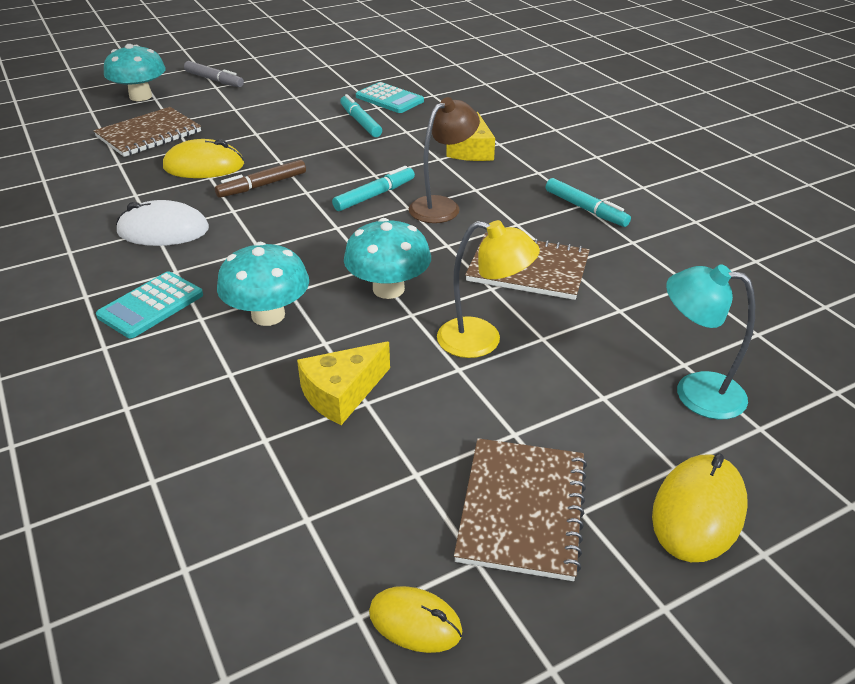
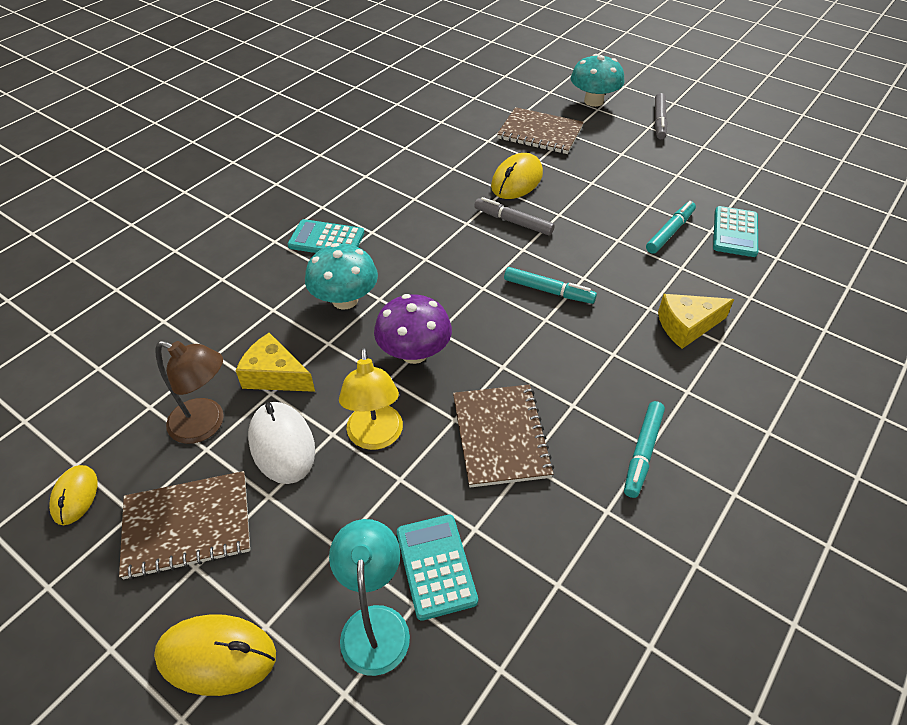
camera: 65 degrees right, 10 degrees up
white mouse [116,200,209,246] -> white mouse moved to [248,402,315,484]
yellow mouse [163,139,244,178] -> yellow mouse turned 60 degrees clockwise [491,153,543,199]
brown marker [215,160,306,198] -> grey marker [474,197,555,236]
turquoise mushroom [344,218,431,299] -> purple mushroom [374,294,452,364]
brown lamp [409,97,480,223] -> brown lamp moved to [155,341,224,444]
none -> turquoise calculator [397,515,478,621]

